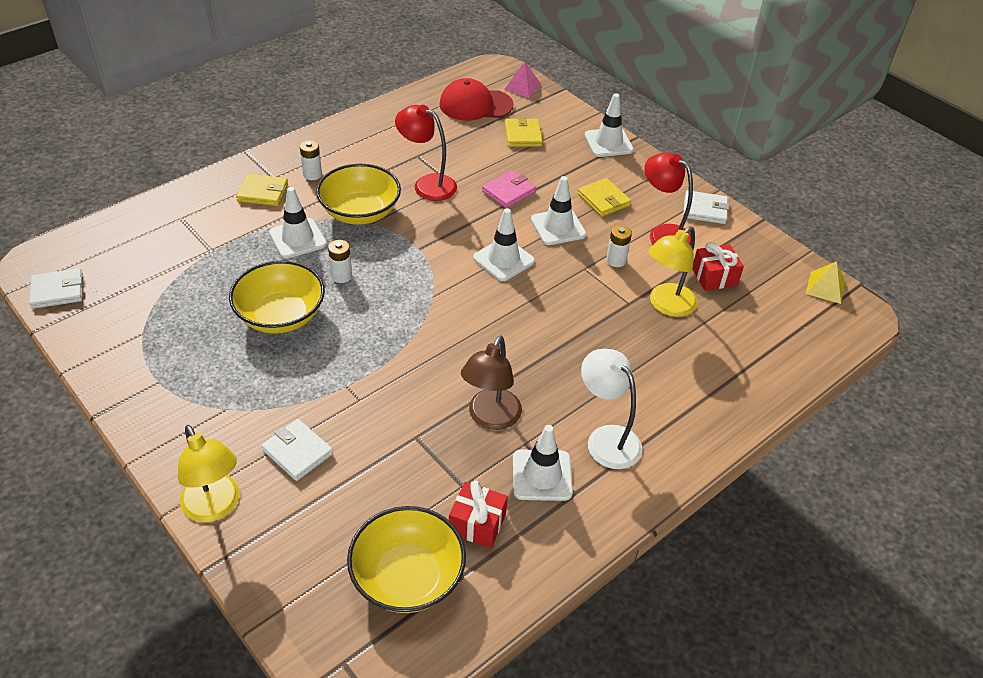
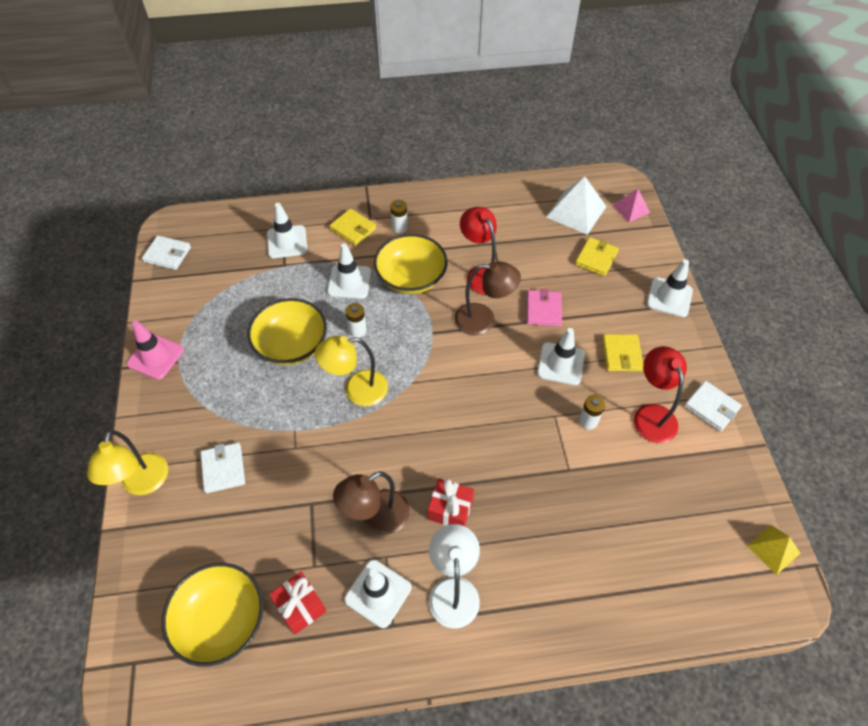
camera: 35 degrees right, 10 degrees up
red cap [439,78,513,121] -> white pyramid [546,176,607,235]
white traffic cone [473,208,535,281] -> white traffic cone moved to [267,203,307,258]
pink wallet [482,170,536,208] -> pink wallet turned 75 degrees counterclockwise [527,289,562,326]
yellow lamp [648,226,697,317] -> yellow lamp moved to [315,336,388,406]
red gift [692,242,744,291] -> red gift moved to [428,479,474,526]
none -> pink traffic cone [127,321,184,380]
none -> brown lamp [455,262,521,335]

